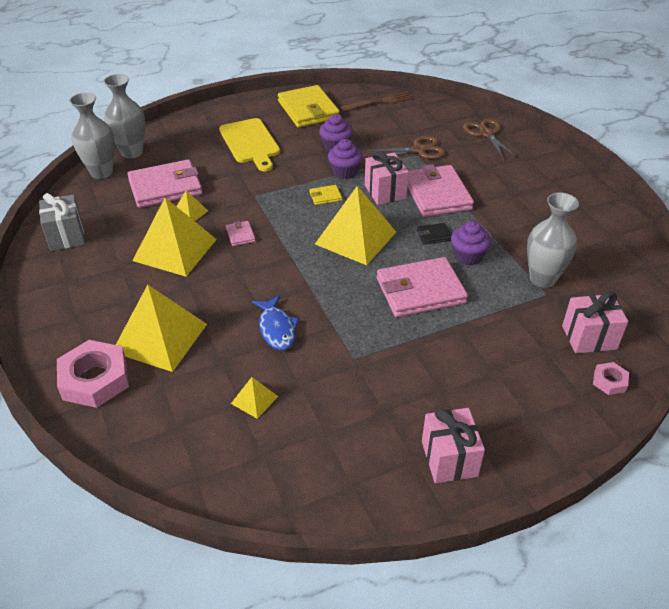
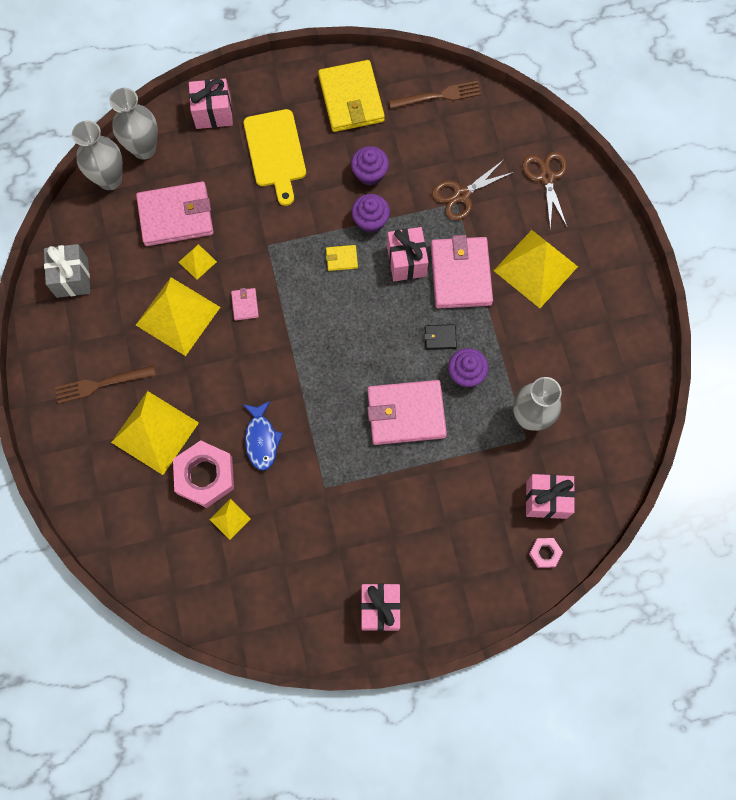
camera: 10 degrees right, 30 degrees up
pink nut [57,340,129,408] -> pink nut moved to [173,440,234,508]
yellow pyramid [315,186,396,265] -> yellow pyramid moved to [494,230,578,308]
brown scissors [368,136,446,159] -> brown scissors turned 150 degrees clockwise [432,160,514,221]
none -> brown fork [55,366,156,404]
none -> pink gift [189,78,233,129]

